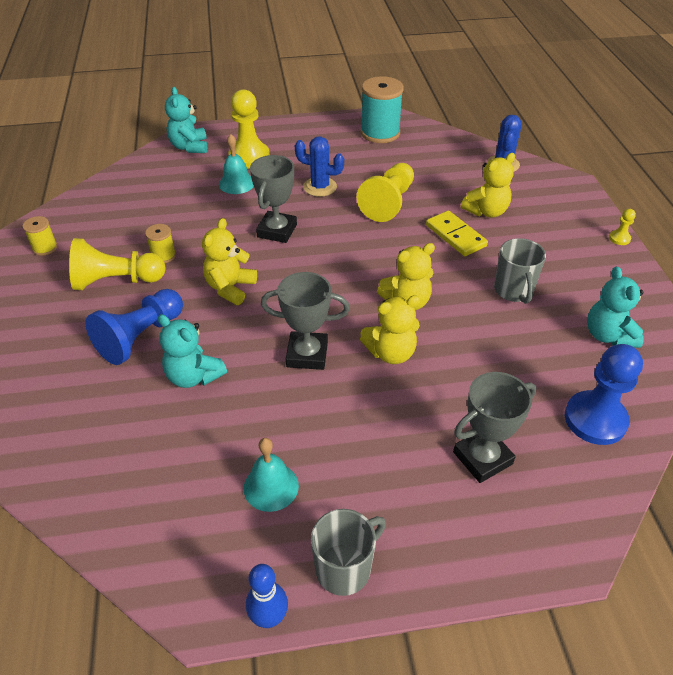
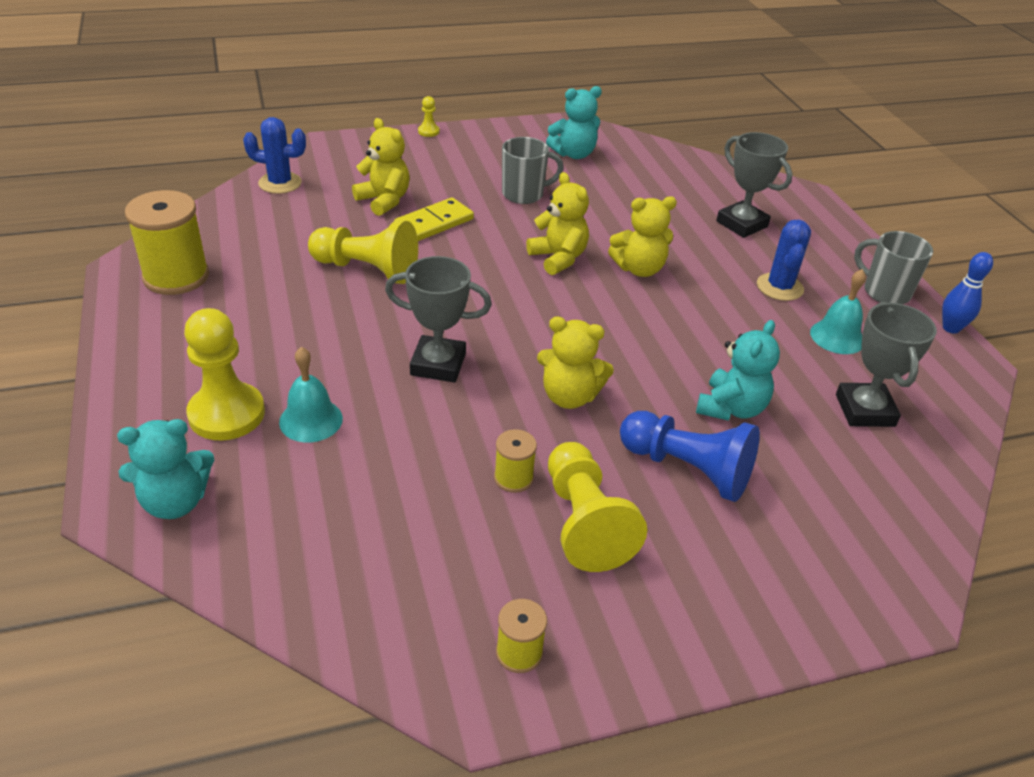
camera: 100 degrees left, 5 degrees down
grey trophy [261,272,350,370] -> grey trophy moved to [836,302,937,427]
blue cactus [295,137,344,197] -> blue cactus moved to [757,219,811,301]
yellow teddy bear [360,295,420,364] -> yellow teddy bear turned 105 degrees clockwise [608,196,677,277]
turquoise spool [361,76,404,143] -> yellow spool [125,190,209,295]
blue pawn [565,344,643,445] -> none

